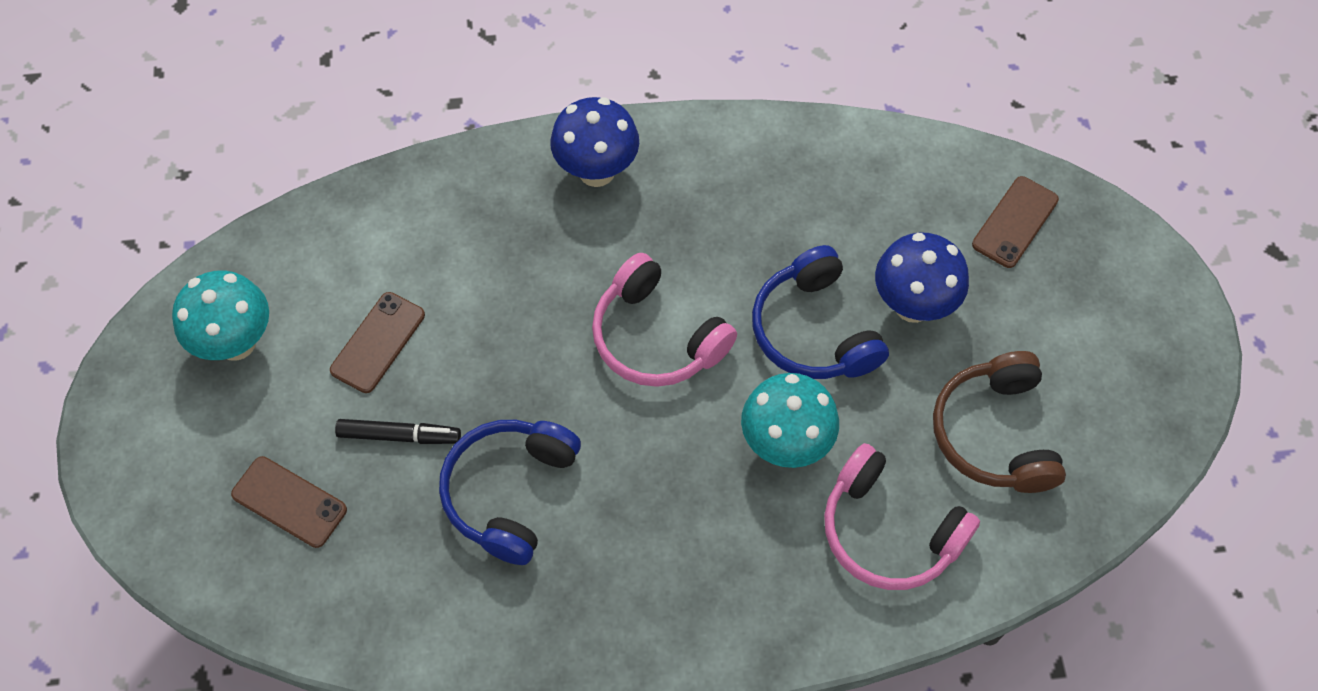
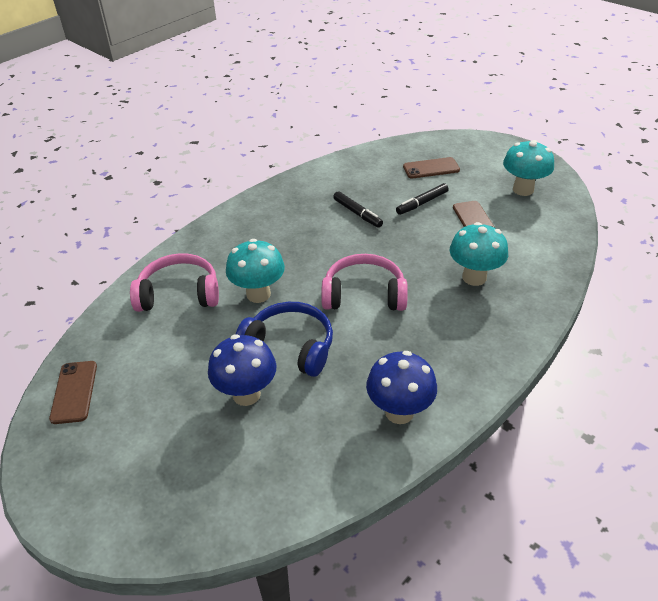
camera: 140 degrees right, 20 degrees down
blue headphones [439,420,581,565] -> black marker [333,191,383,228]
blue mushroom [550,97,639,187] -> blue mushroom moved to [366,351,437,424]
brown headphones [933,351,1066,493] -> none
brown phone [972,176,1059,268] -> brown phone moved to [49,361,97,424]
none -> turquoise mushroom [450,222,508,286]

